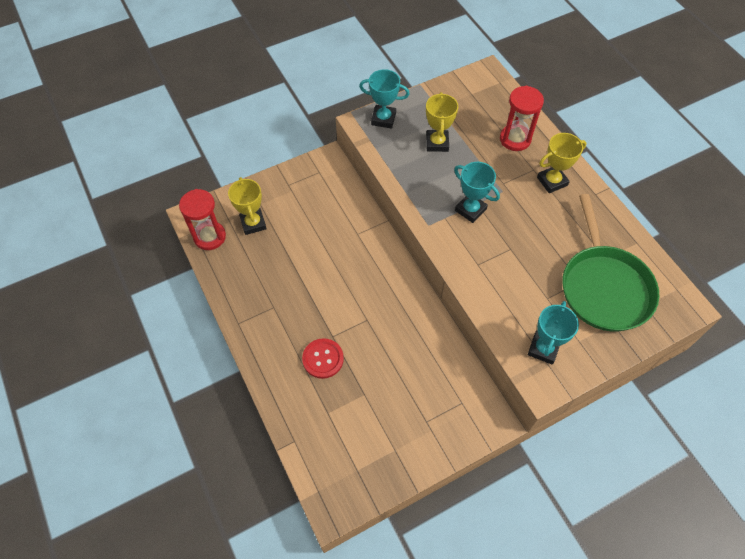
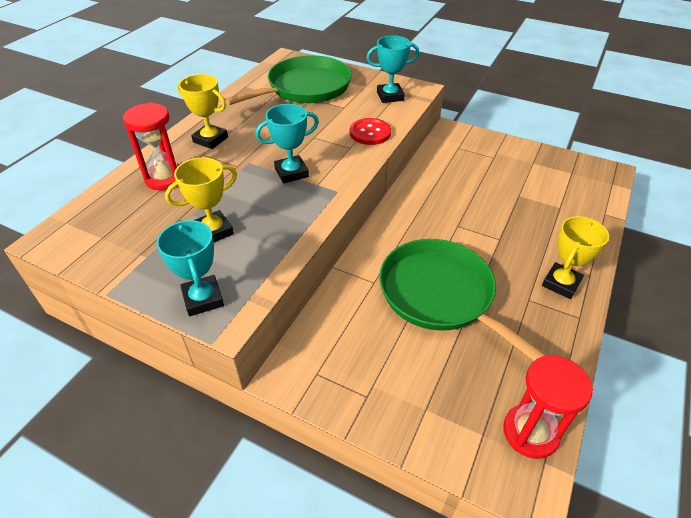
camera: 125 degrees left, 15 degrees down
yellow trophy [228,177,267,235] -> yellow trophy moved to [542,216,609,299]
red button [302,338,344,379] -> red button moved to [350,118,391,145]
turquoise trophy [454,162,500,223] -> turquoise trophy turned 60 degrees clockwise [255,104,319,183]
none -> green pan [379,239,546,361]

